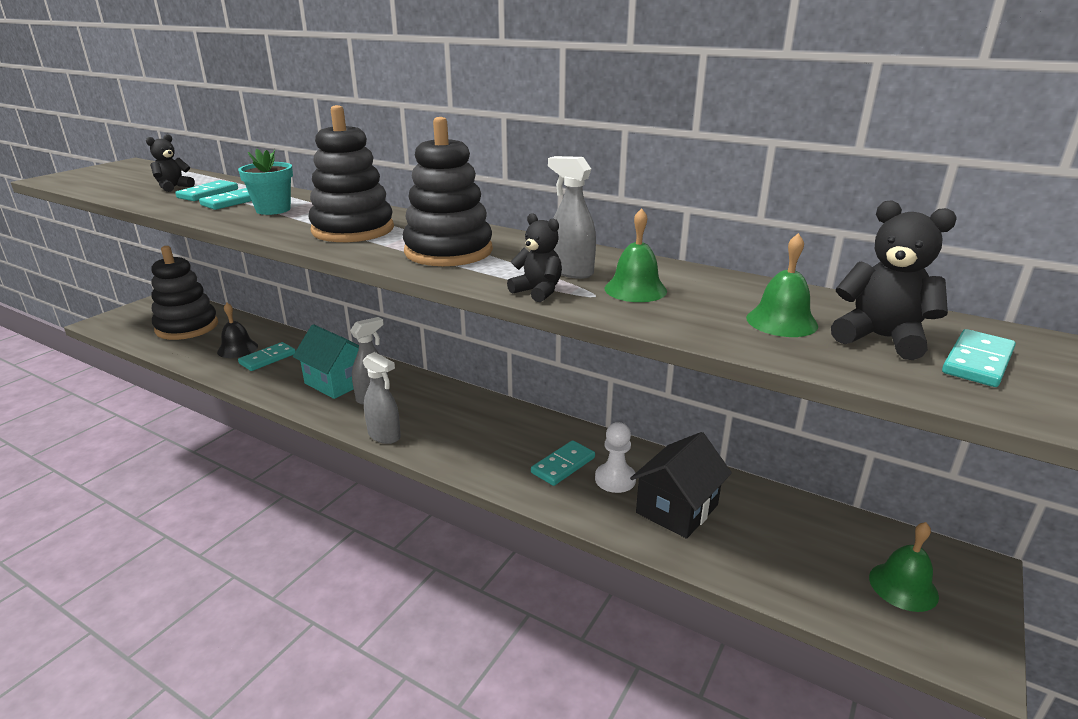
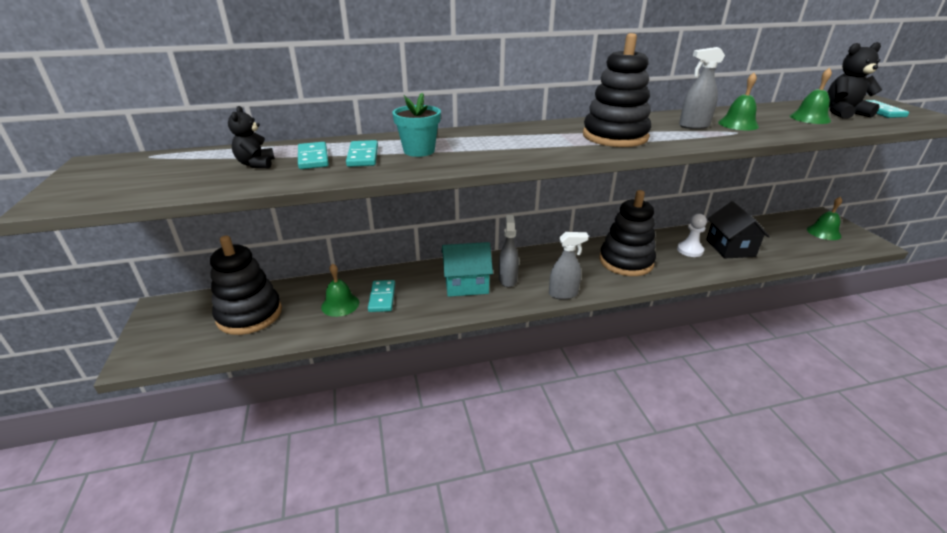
camera: 45 degrees left, 5 degrees up
black bell [217,303,258,358] -> green bell [321,263,359,317]
black stacking toy [309,105,394,242] -> black stacking toy moved to [599,190,656,276]
black teddy bear [507,213,562,302] -> none
turquoise domino [531,440,595,486] -> none

